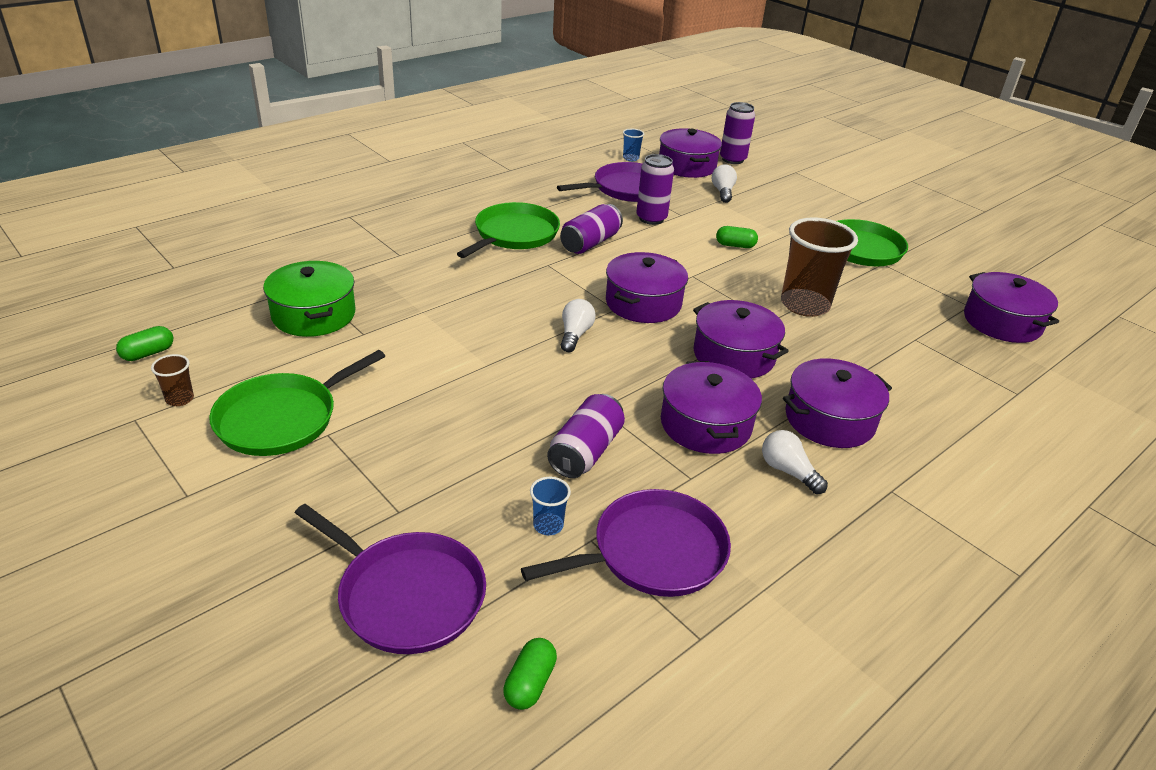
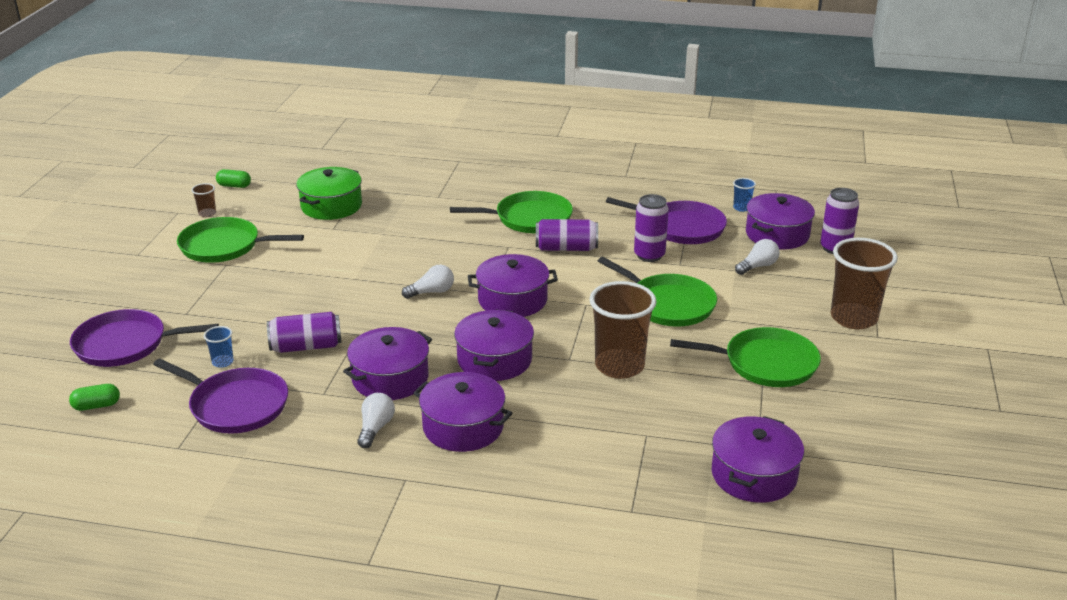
camera: 55 degrees right, 5 degrees down
purple pan [295,504,486,654] -> purple pan turned 90 degrees clockwise [70,309,219,367]
green capsule [716,226,758,248] -> green pan [598,257,717,327]
none -> brown cup [831,238,898,329]

